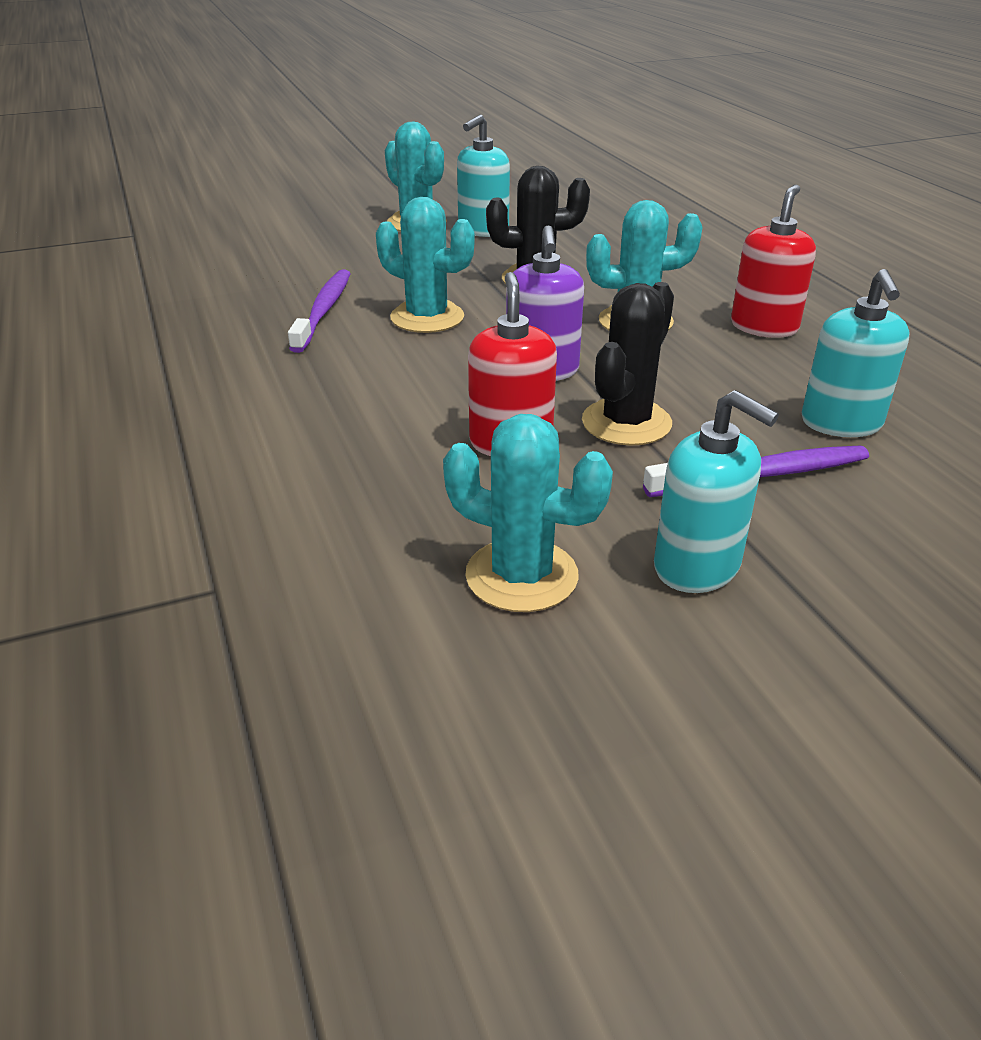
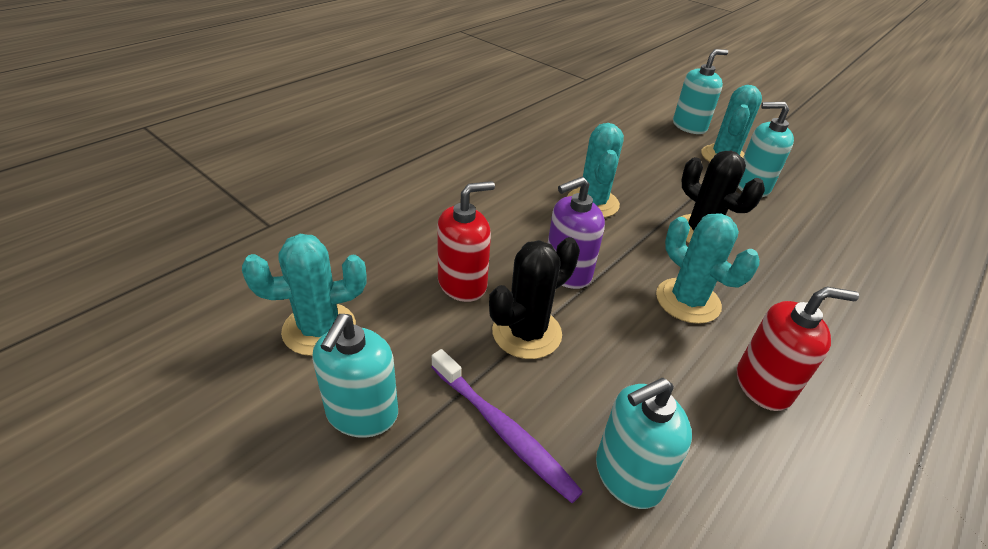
camera: 60 degrees right, 5 degrees up
purple toothbrush [288,269,351,353] -> none
turquoise cactus [443,414,613,612] -> turquoise cactus turned 75 degrees clockwise [242,234,366,356]
black cactus [582,282,674,446] -> black cactus turned 45 degrees counterclockwise [489,237,580,359]
none -> turquoise soap dispenser [673,49,728,134]

